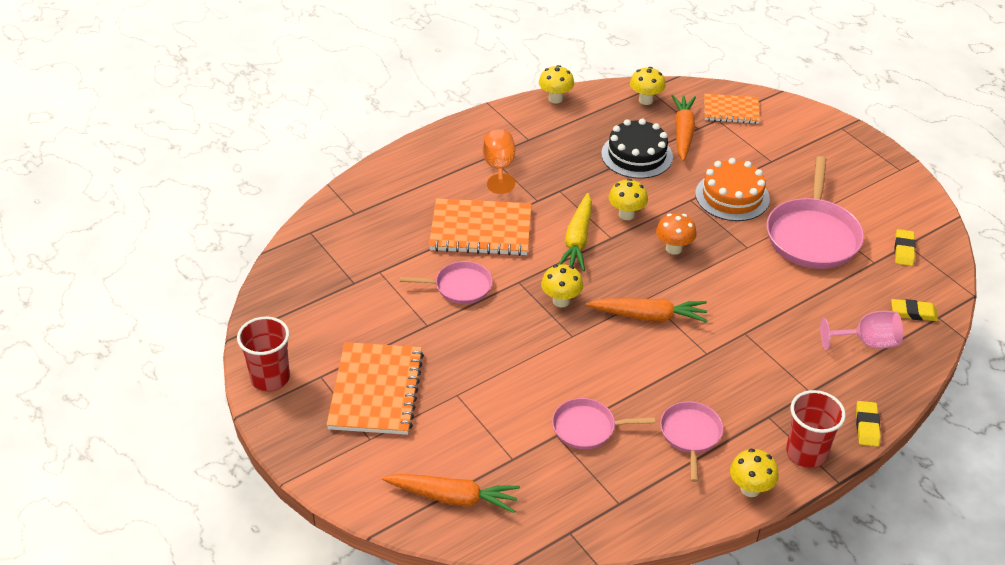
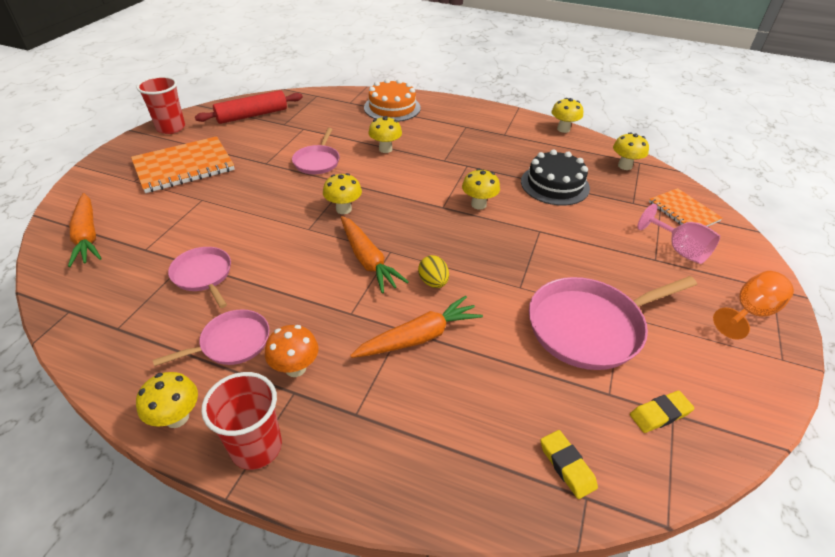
camera: 55 degrees right, 0 degrees up
pink pan [400,261,493,304] -> pink pan turned 45 degrees clockwise [292,128,340,174]
orange notebook [429,198,532,256] -> yellow mushroom [369,116,402,153]
orange goblet [483,129,515,194] -> orange goblet moved to [713,271,794,340]
yellow carrot [558,193,592,271] -> none
orange mushroom [656,213,697,255] -> orange mushroom moved to [265,325,319,377]
orange carrot [671,95,696,161] -> orange carrot moved to [350,295,483,358]
orange cake [695,158,770,221] -> orange cake moved to [364,79,421,122]
pink goblet [820,311,903,350] -> pink goblet moved to [638,204,720,264]
yellow eraser [856,401,881,447] -> none
none -> red rolling pin [195,90,303,124]
none -> yellow egg [418,255,449,288]

